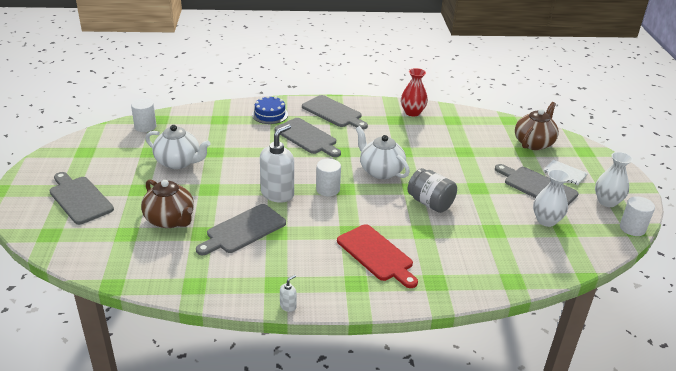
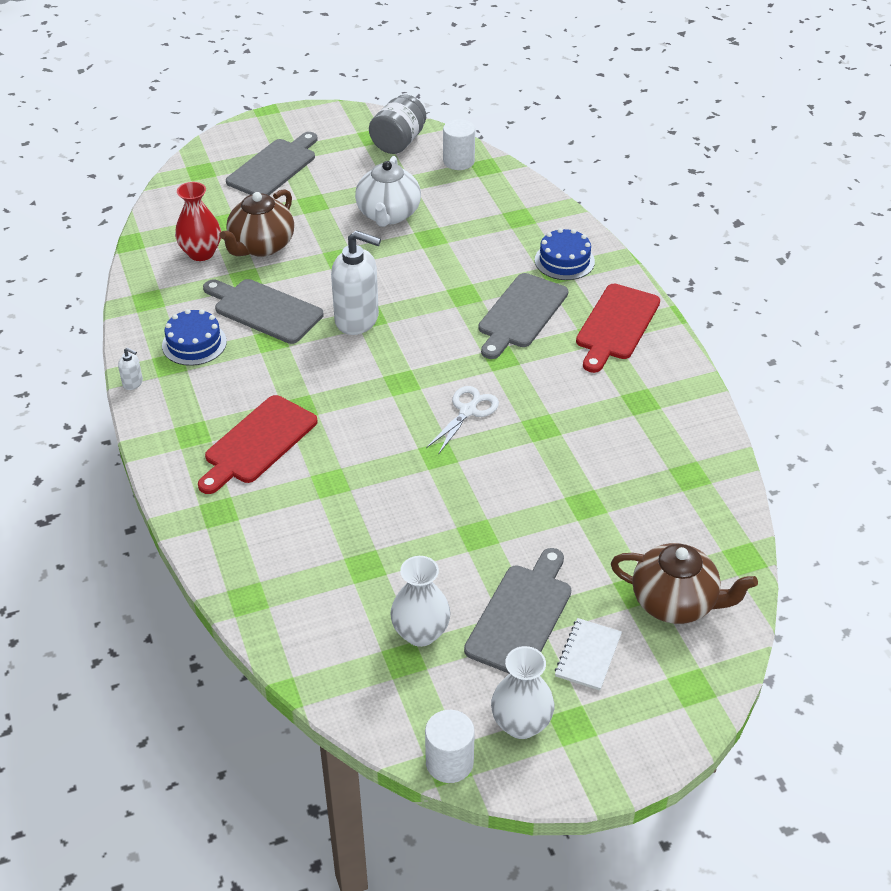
camera: 75 degrees right, 10 degrees up
grey cutting board [302,95,368,129] -> red cutting board [576,284,660,373]
white cylinder [316,159,341,196] -> none
white teapot [356,126,410,179] -> white scissors [426,386,499,455]
red vase [401,68,428,116] -> red vase moved to [175,182,221,261]
grey jar [407,168,457,213] -> grey jar moved to [369,95,426,154]
none -> blue cake [162,309,227,366]

